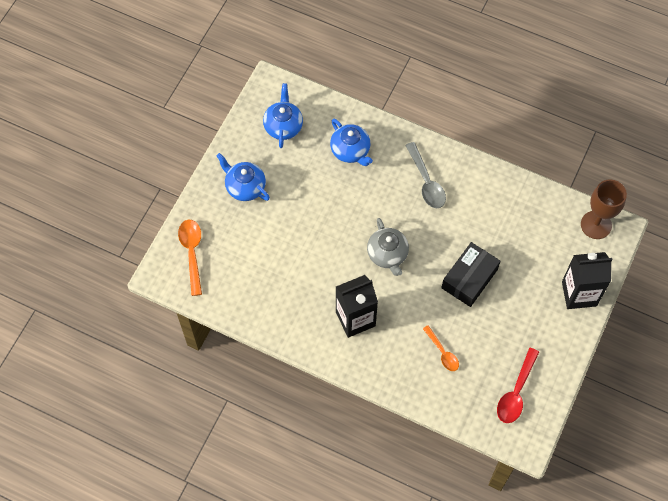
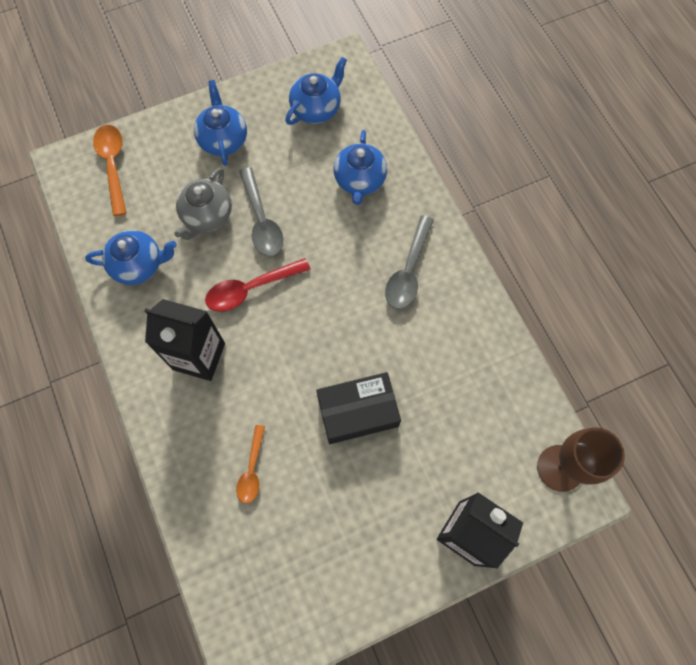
camera: 40 degrees right, 5 degrees up
orange spoon [178,220,202,296] -> orange spoon turned 45 degrees counterclockwise [93,125,126,216]
grey teapot [367,218,409,276] -> grey teapot moved to [174,168,232,240]
red spoon [497,348,539,423] -> red spoon moved to [205,258,311,312]
none -> blue teapot [85,230,177,285]
none -> grey spoon [239,167,283,256]

